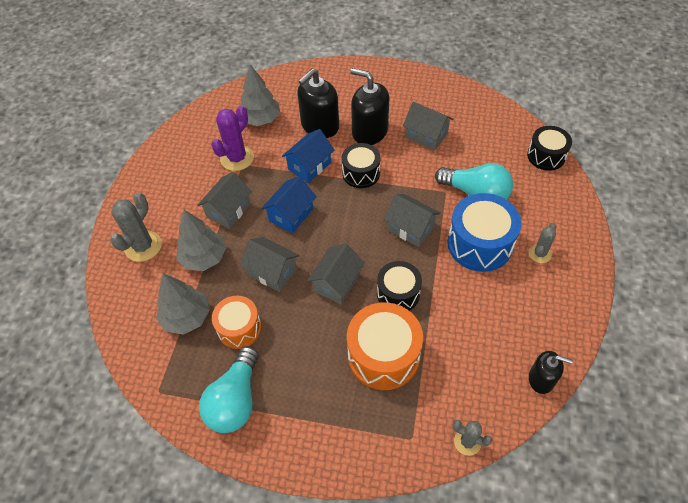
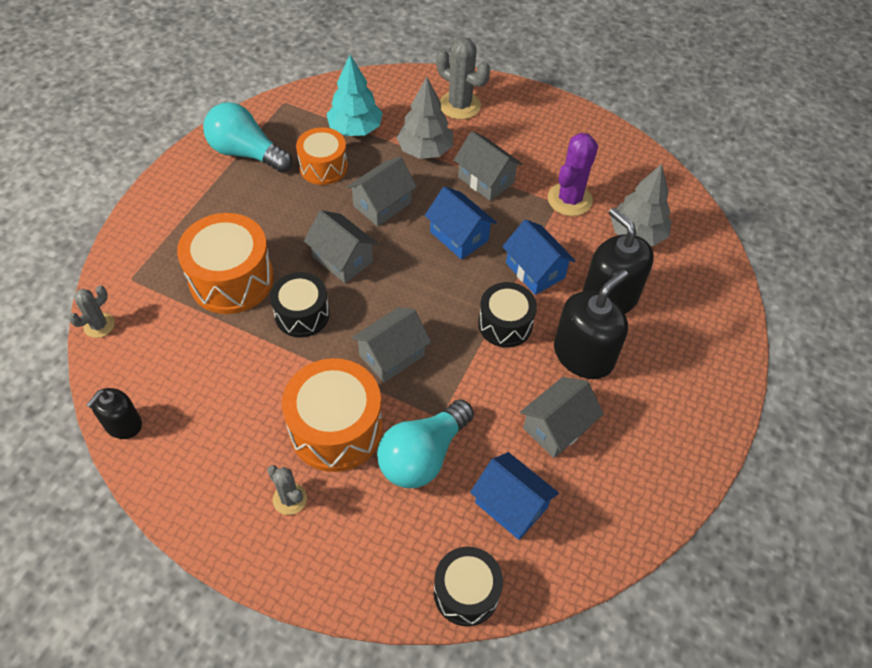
camera: 100 degrees right, 0 degrees up
grey tree [156,274,210,335] -> turquoise tree [326,55,383,136]
purple cactus [211,106,254,171] -> purple cactus turned 75 degrees clockwise [548,133,598,216]
blue drum [447,193,521,272] -> orange drum [282,358,383,472]
none -> blue house [470,452,559,540]

